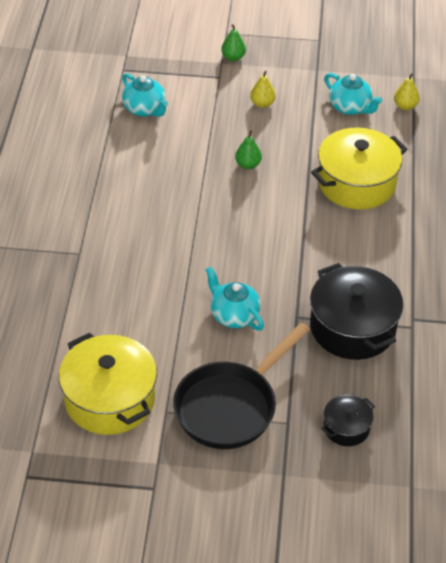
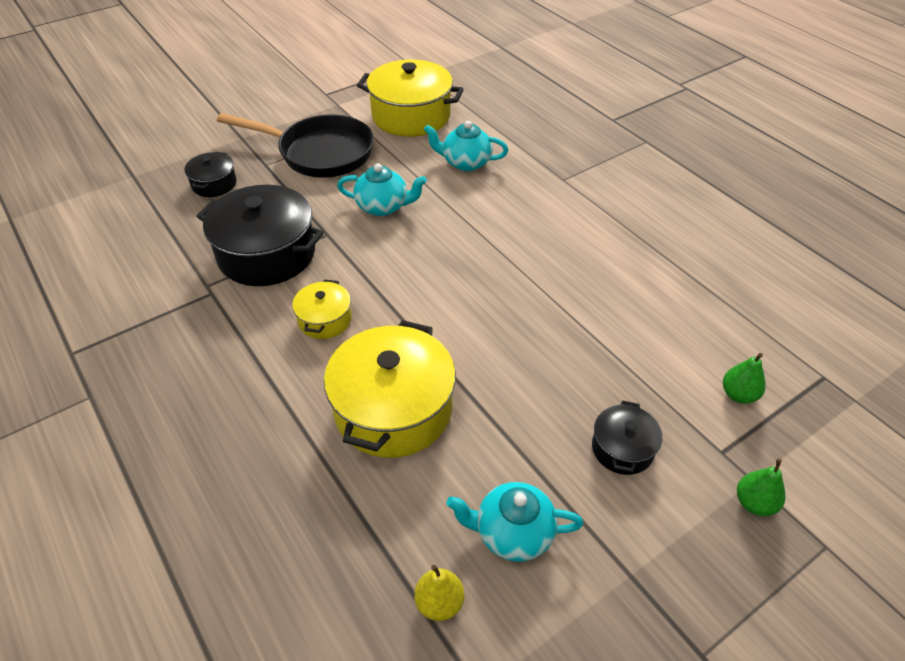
camera: 140 degrees right, 0 degrees up
turquoise teapot [122,73,168,117] -> turquoise teapot moved to [424,121,508,171]
black pan [173,322,310,449] -> black pan turned 105 degrees clockwise [217,113,374,178]
green pear [235,130,262,169] -> green pear moved to [723,353,766,404]
yellow pear [250,71,276,108] -> black pot [592,400,662,475]
none -> yellow pot [292,279,352,339]

